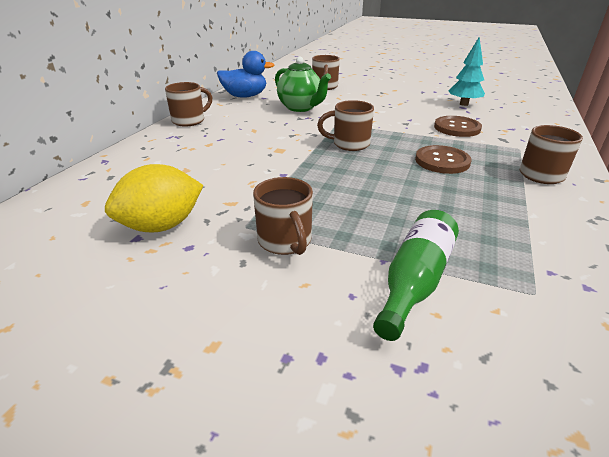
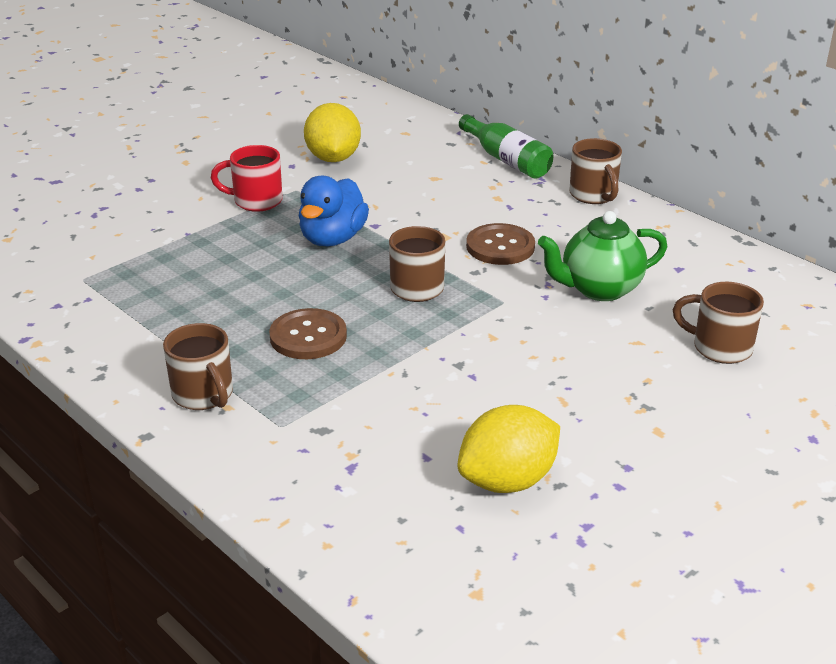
camera: 115 degrees right, 0 degrees up
blue duck [217,51,274,98] -> blue duck moved to [299,176,369,246]
brown mug [253,177,313,255] -> red mug [211,145,282,212]
green bottle [373,210,459,341] -> green bottle moved to [459,114,553,179]
brown button [434,116,482,137] -> brown button moved to [466,223,535,265]
turquoise tree [449,37,485,106] -> yellow lemon [458,405,560,493]

